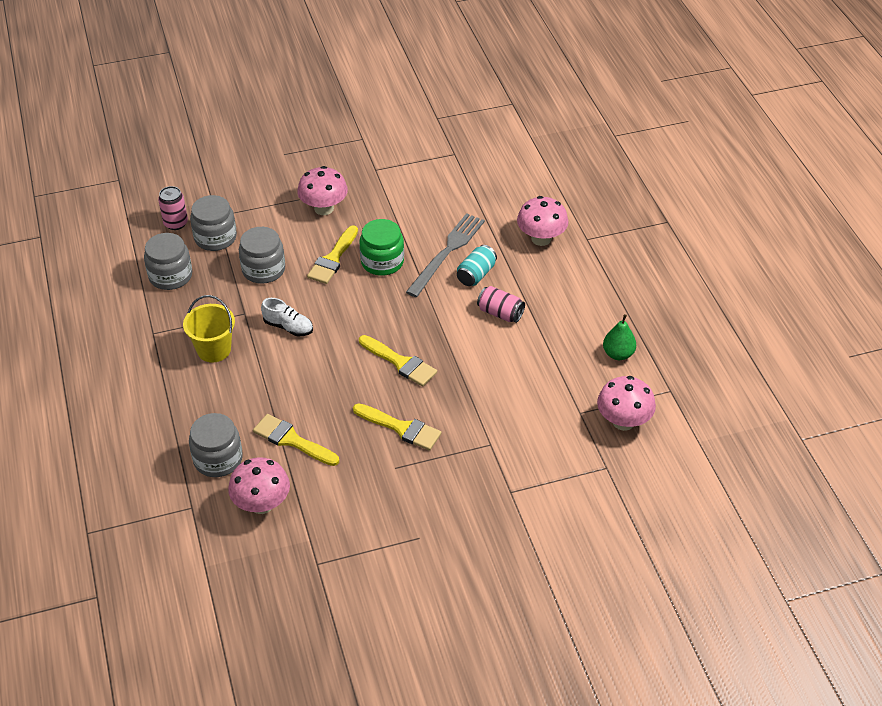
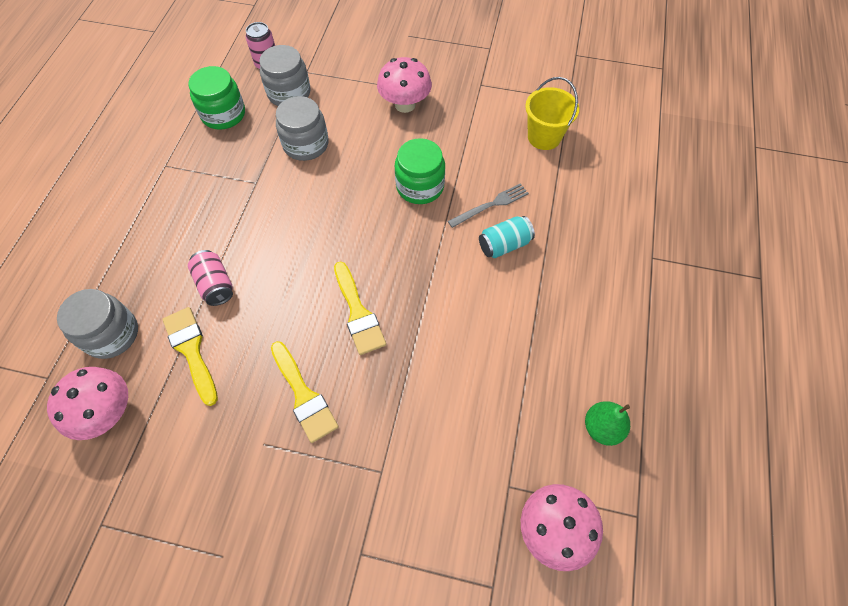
camera: 30 degrees right, 15 degrees up
grey jar [144,233,192,290] -> green jar [188,66,245,130]
yellow bucket [183,295,235,363] -> yellow bucket moved to [525,77,579,150]
white shoe [261,298,313,336] -> none
yellow brush [307,225,358,284] -> none
grey fork [406,213,485,297] -> grey fork [448,183,529,228], size x0.61
pink can [477,286,525,323] -> pink can moved to [188,250,233,306]
pink mushroom [517,196,568,246] -> none

